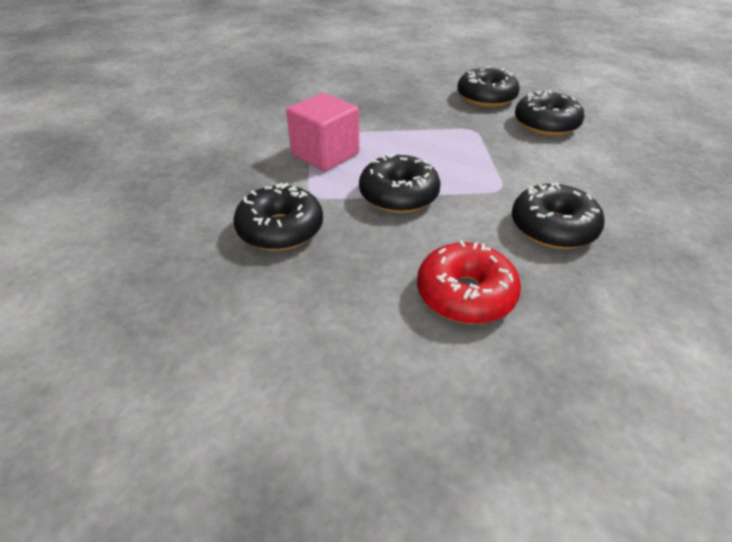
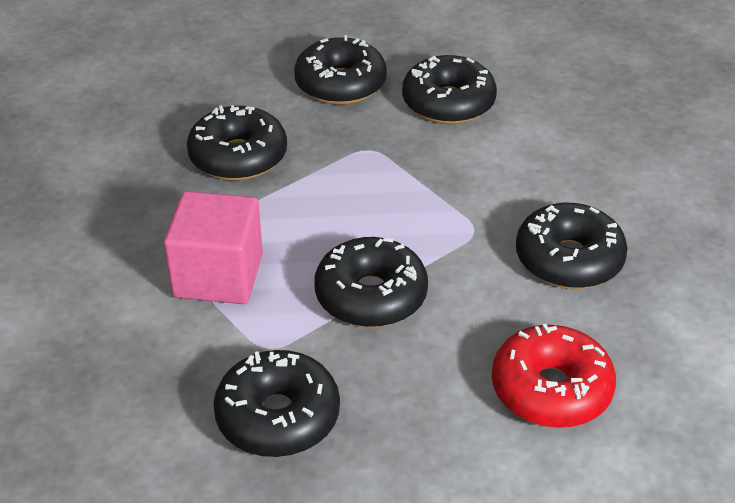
camera: 35 degrees left, 0 degrees up
none -> black donut [187,105,287,181]

